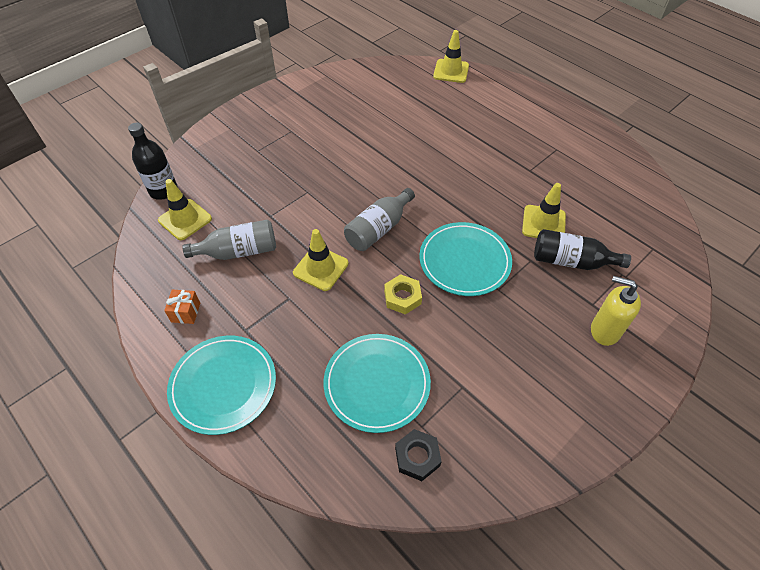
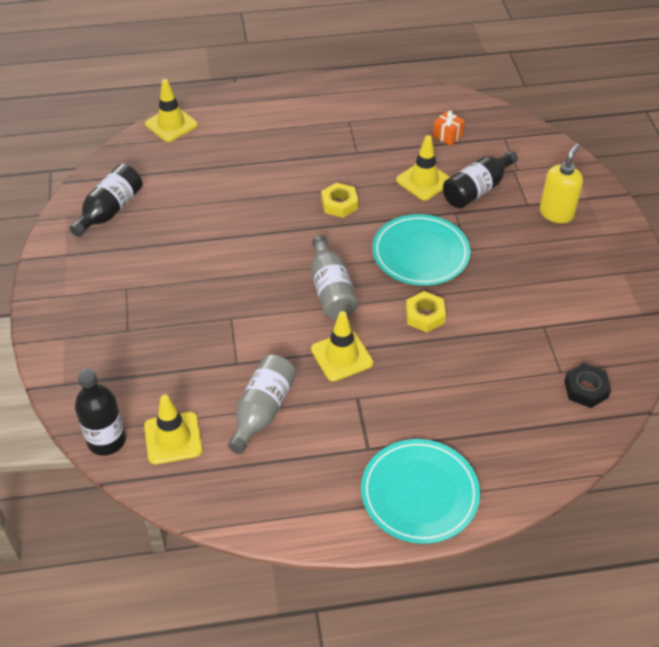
camera: 55 degrees left, 5 degrees down
orange gift [164,289,200,324] -> orange gift moved to [433,111,465,146]
turquoise plate [324,334,431,433] -> none
yellow soap dispenser [591,276,641,346] -> yellow soap dispenser turned 150 degrees clockwise [540,144,583,223]
none -> black bottle [69,164,142,237]
none -> yellow nut [321,183,358,218]

